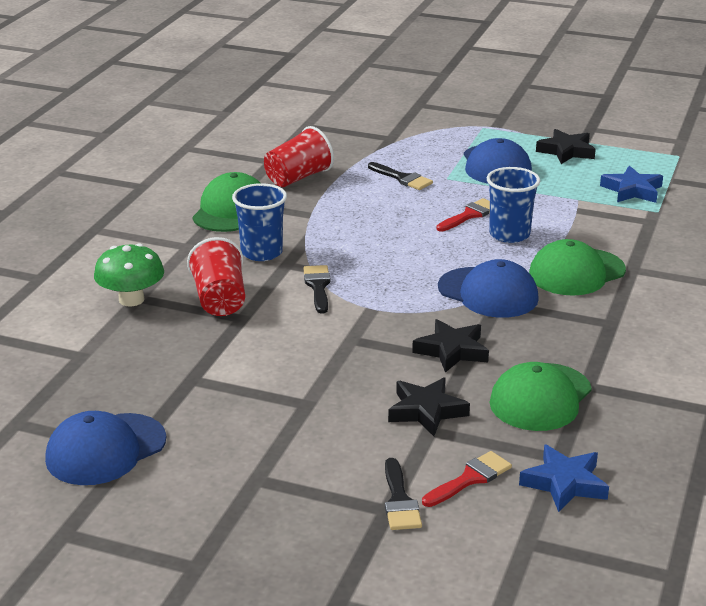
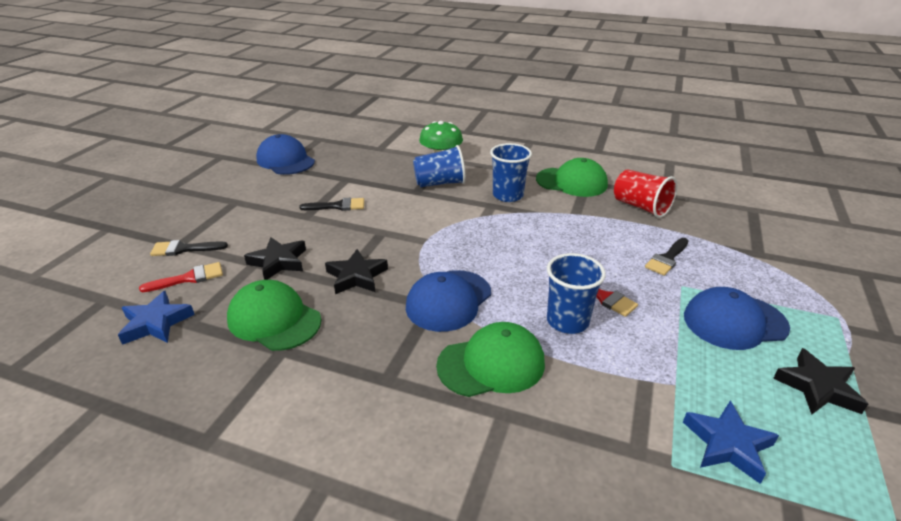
camera: 90 degrees right, 5 degrees up
red cup [187,237,245,316] -> blue cup [413,145,466,187]
black brush [303,265,331,314] -> black brush moved to [299,198,364,211]
red brush [422,451,512,507] -> red brush turned 75 degrees counterclockwise [139,262,223,292]
green cap [529,239,626,296] -> green cap turned 105 degrees clockwise [436,322,545,397]

